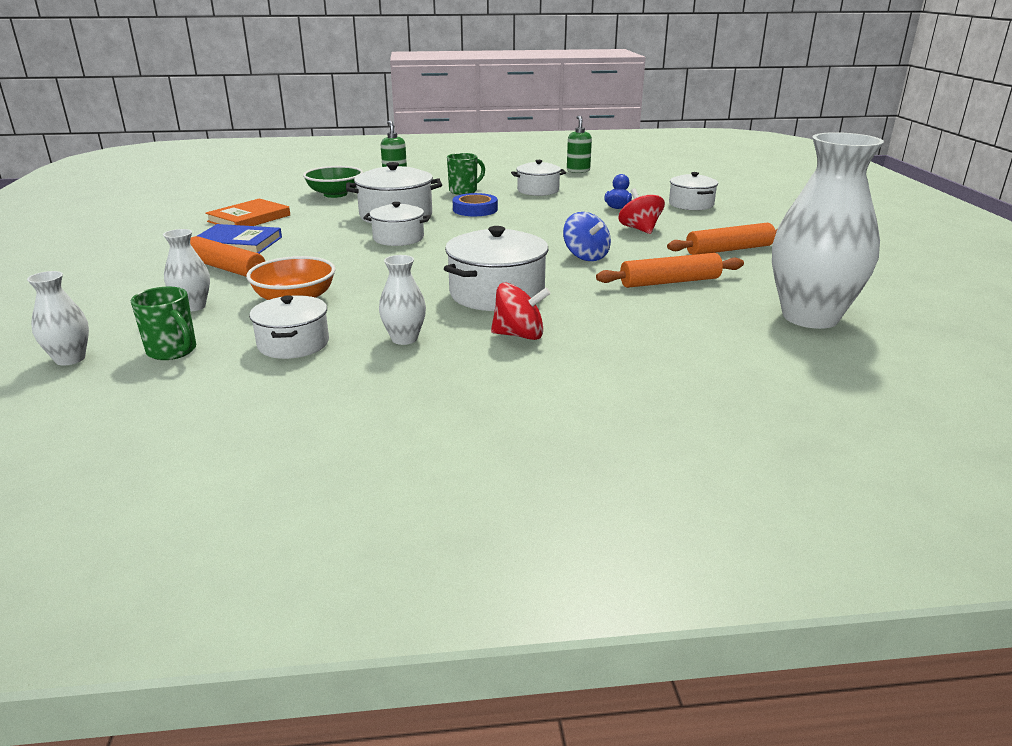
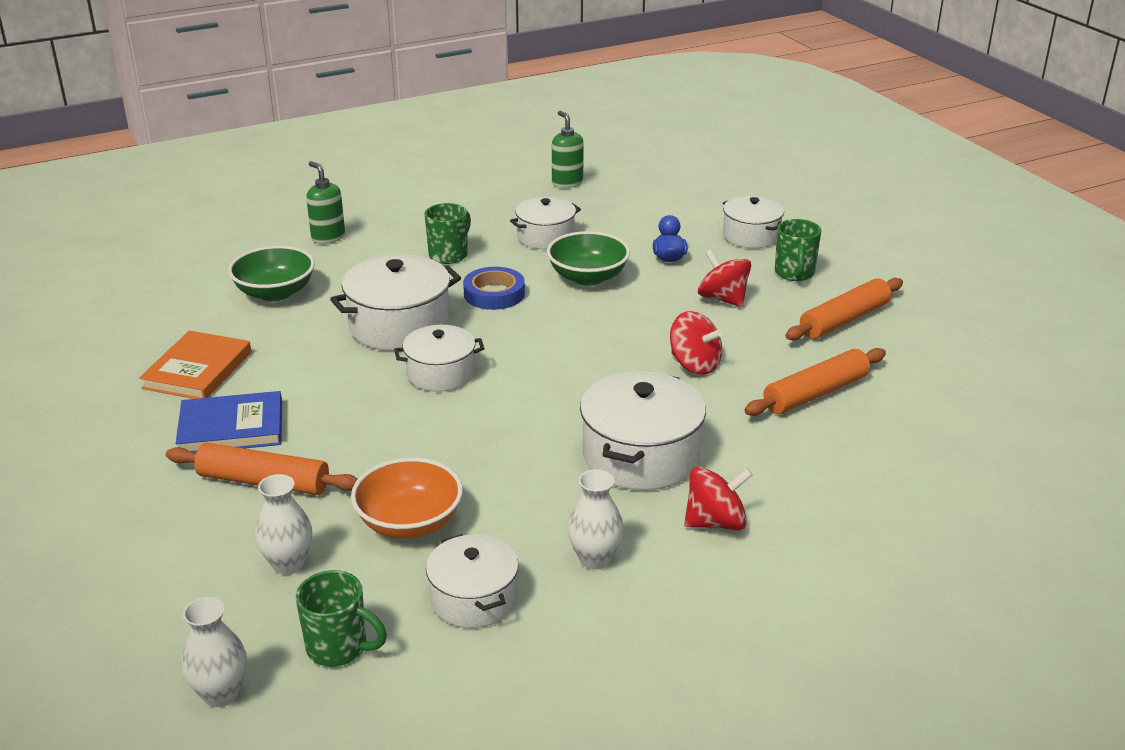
camera: 20 degrees left, 5 degrees up
blue spinning top [563,212,611,261] -> red spinning top [670,311,723,375]
white vase [772,132,884,329] -> none
none -> green bowl [547,231,630,286]
none -> green mug [775,219,821,281]

